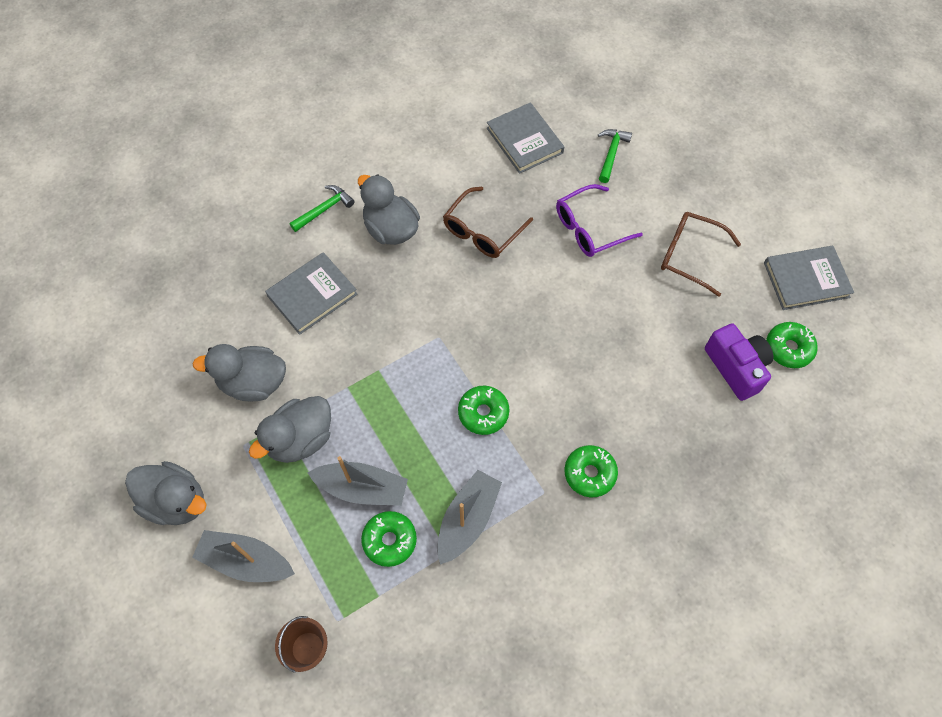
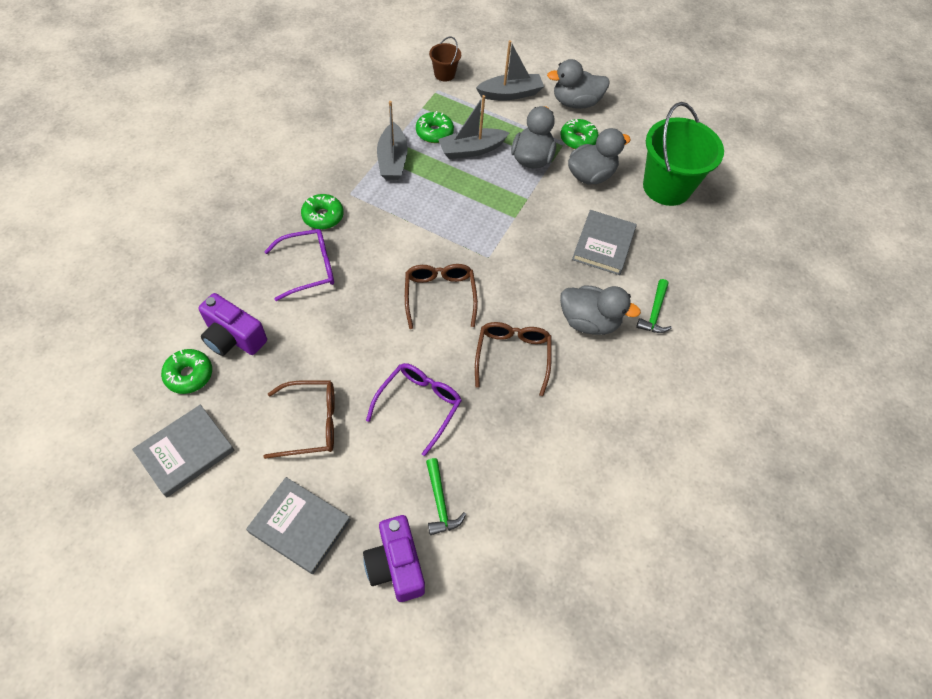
camera: 145 degrees right, 5 degrees down
green donut [458,386,510,435] -> green donut moved to [561,119,599,149]
grey book [487,102,564,174] -> grey book moved to [246,477,351,574]
none -> purple glasses [264,229,334,301]
none -> purple camera [363,515,425,602]
none -> brown glasses [405,264,478,329]
none -> green bucket [643,102,724,206]

